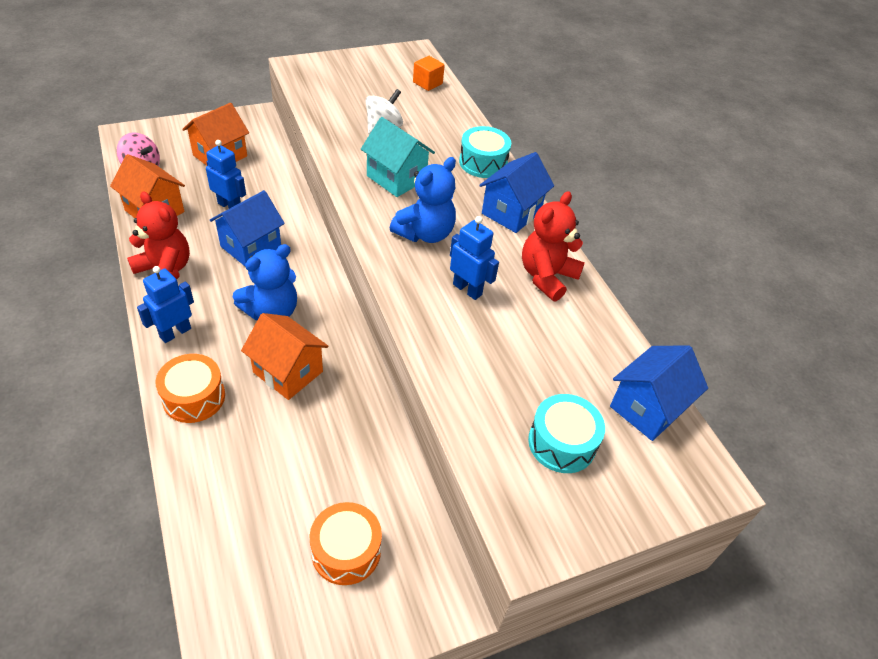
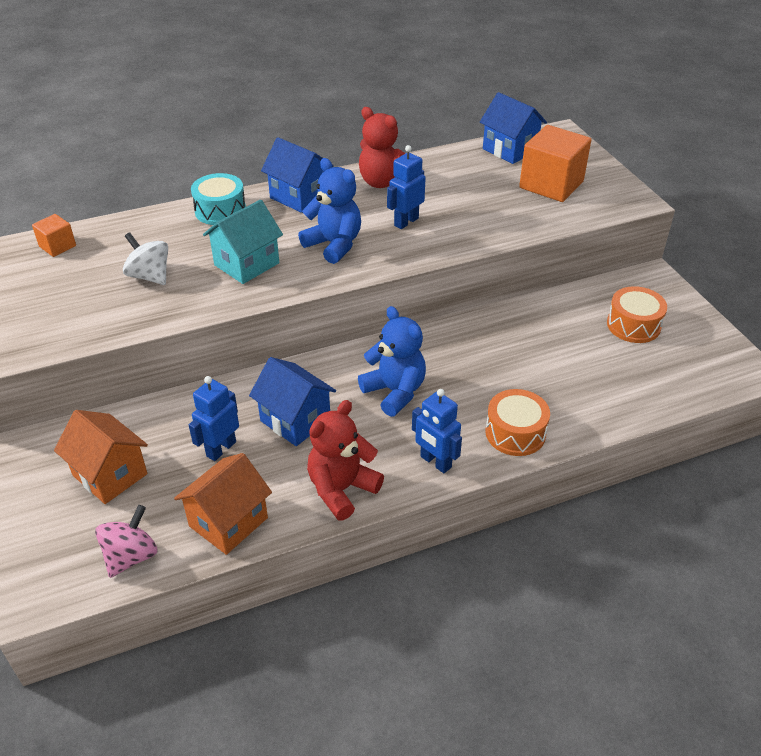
camera: 85 degrees left, 5 degrees down
orange house [241,313,329,400] -> none
turquoise drum [528,394,605,473] -> orange cube [519,125,591,202]

